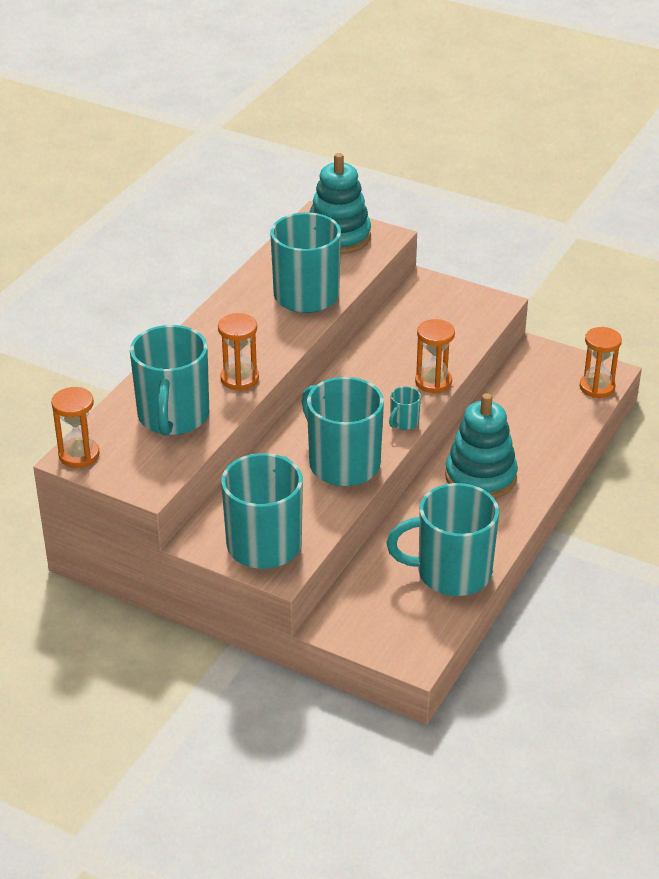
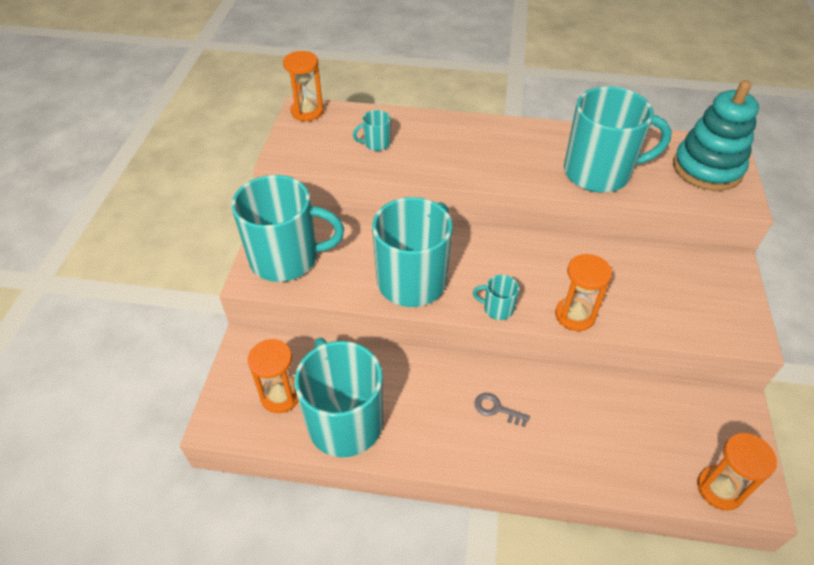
camera: 70 degrees right, 10 degrees up
turquoise mug [130,325,209,436] -> turquoise mug [353,110,391,151], size x0.41
orange hourglass [218,313,259,391] -> orange hourglass moved to [248,339,299,413]
turquoise stacking toy [445,393,518,499] -> grey key [474,393,530,427]

